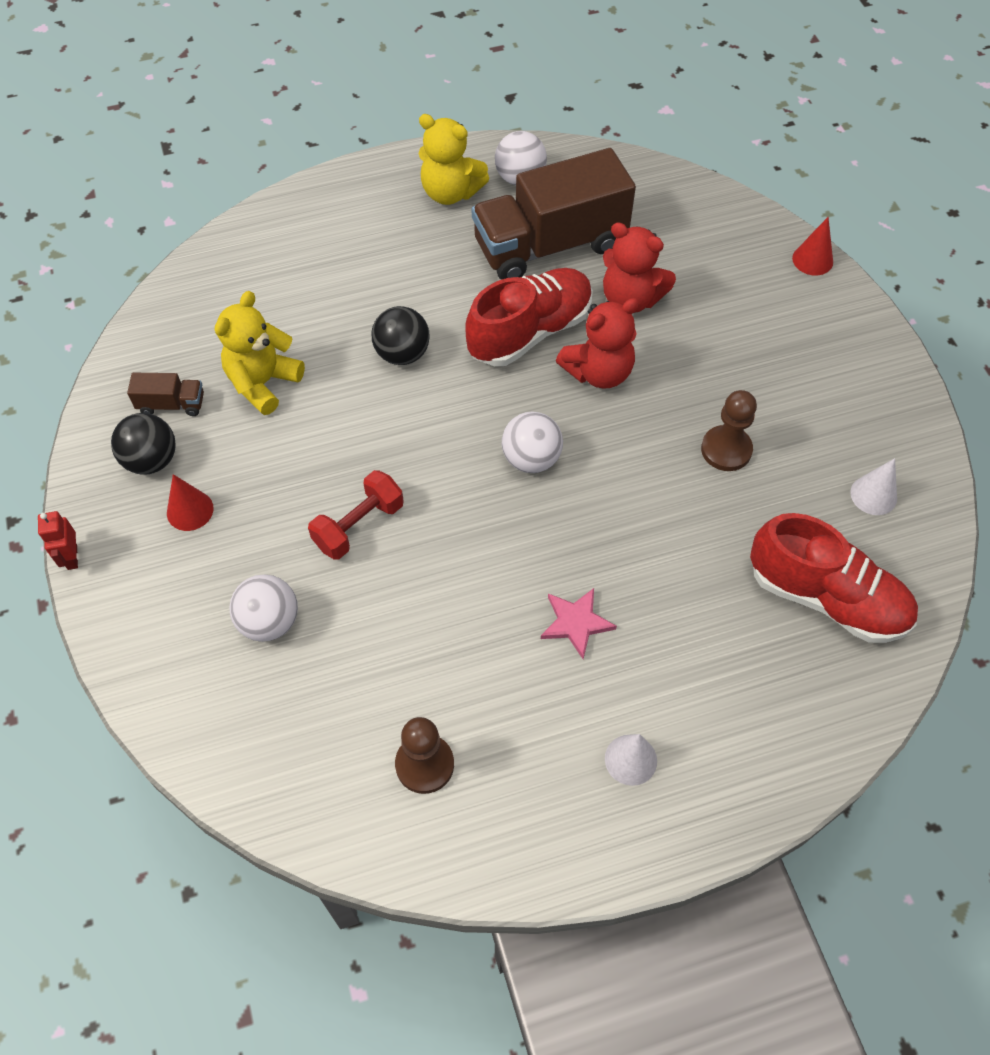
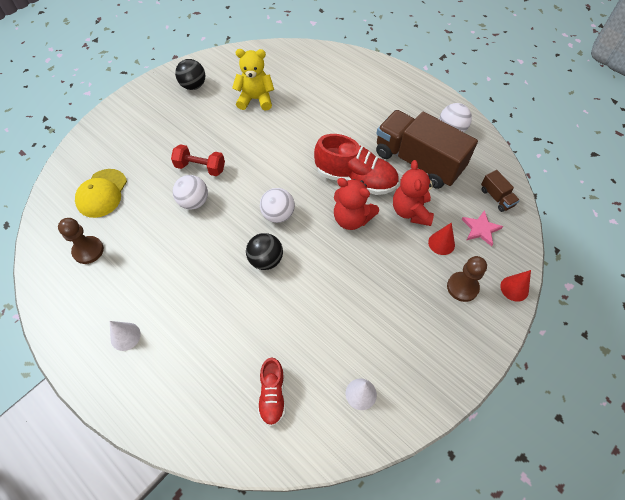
camera: 60 degrees right, 0 degrees up
red robot [38,511,78,570] -> none
brown truck [127,373,204,416] -> brown truck moved to [481,170,520,212]
red cone [167,474,214,531] -> red cone moved to [428,222,455,255]
white ball [229,575,298,642] -> white ball moved to [173,175,208,210]
black ball [371,306,430,365] -> black ball moved to [246,233,283,270]
yellow teddy bear [419,114,489,205] -> none
pink star [541,588,617,659] -> pink star moved to [462,210,503,246]
brown pawn [701,390,757,471] -> brown pawn moved to [447,256,487,302]
red shoe [750,513,918,643] -> red shoe [258,357,286,426], size x0.56
none -> yellow cap [75,169,127,218]

